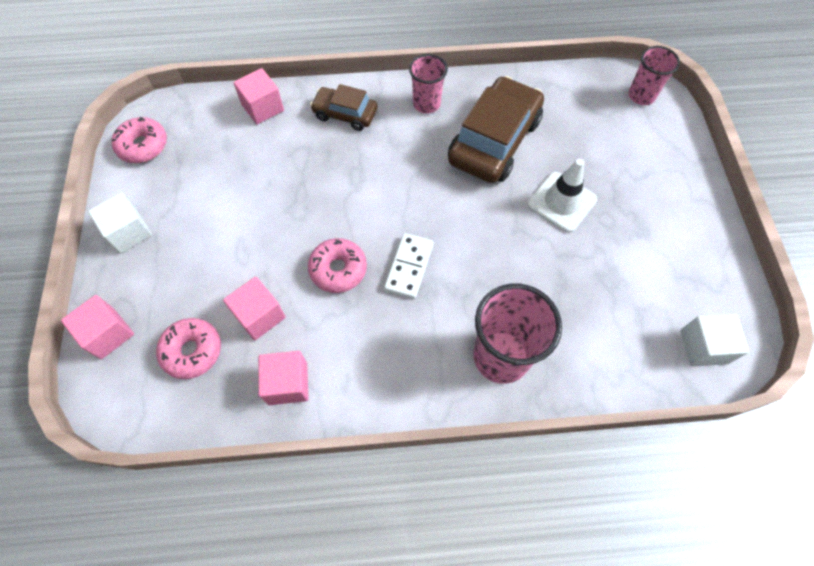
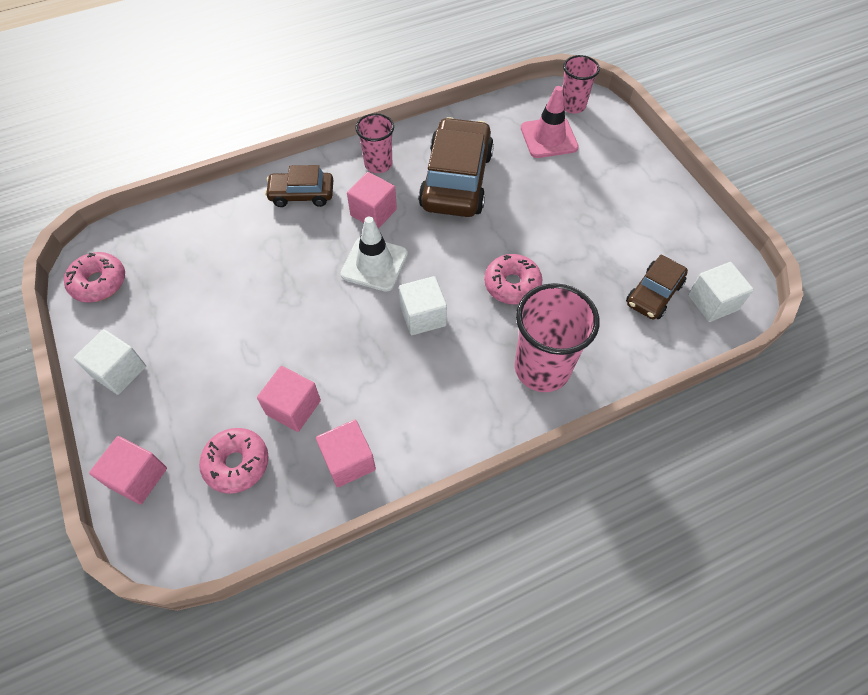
camera: 20 degrees left, 5 degrees down
pink cube [233,68,284,124] -> pink cube moved to [347,172,397,229]
pink donut [308,238,367,293] -> pink donut moved to [484,254,543,305]
white domino [384,233,434,299] -> white cube [399,276,447,335]
white traffic cone [527,159,597,233] -> white traffic cone moved to [341,216,408,292]
none -> pink traffic cone [521,86,579,158]
none -> brown car [626,255,688,320]

